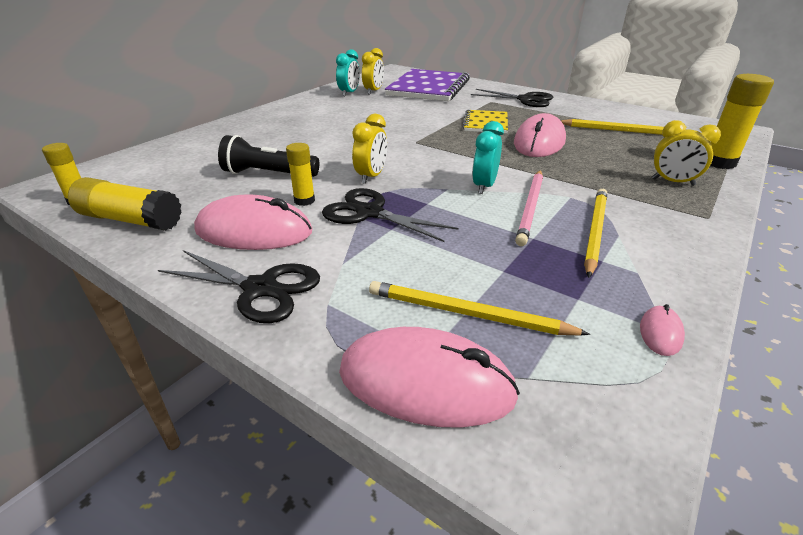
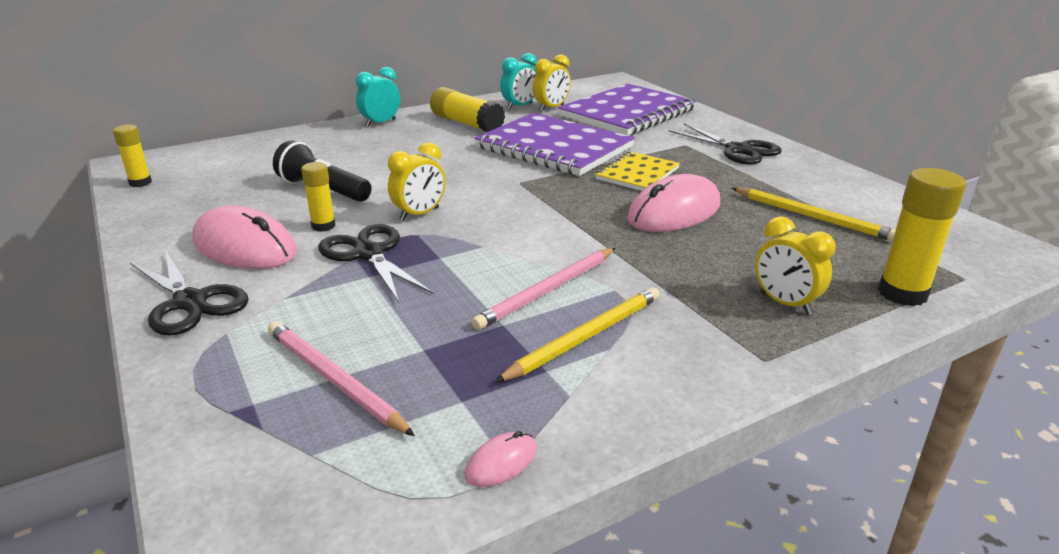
camera: 25 degrees right, 5 degrees down
yellow glue stick [68,177,181,231] -> yellow glue stick moved to [430,87,505,132]
pink mouse [339,327,520,428] -> none
yellow pencil [369,281,590,336] -> pink pencil [268,321,415,436]
turquoise clock [472,121,504,194] -> turquoise clock moved to [356,67,400,127]
none -> purple notebook [474,113,635,176]

